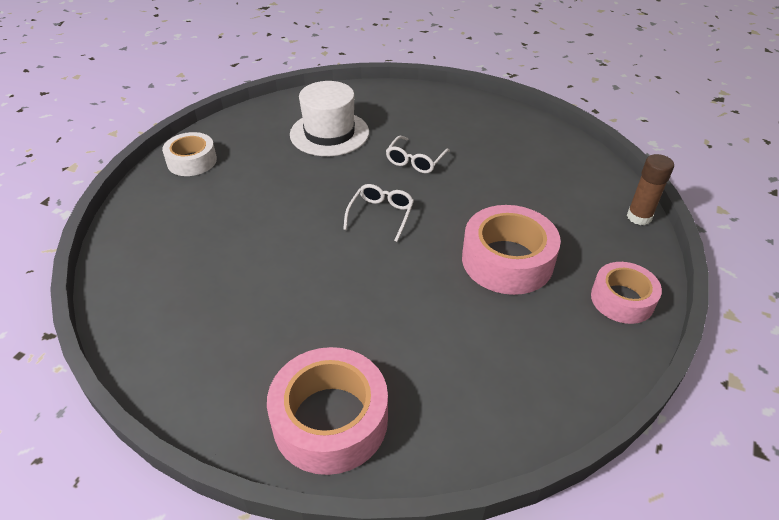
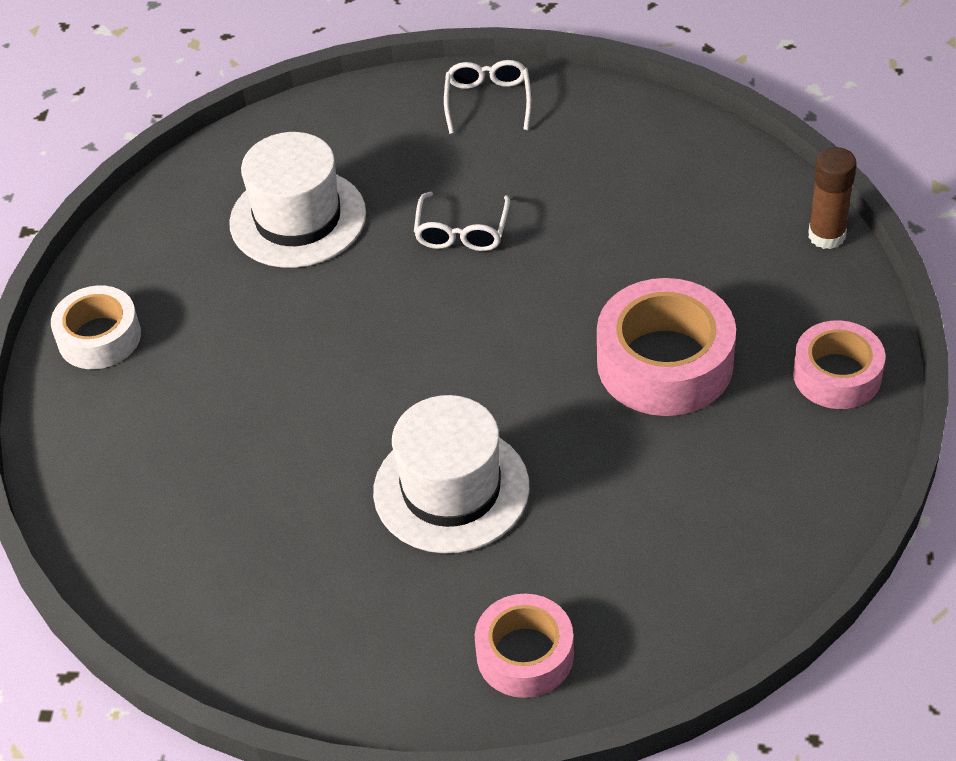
camera: 15 degrees left, 5 degrees up
pink tape [267,347,388,475] -> pink tape [475,594,574,698], size x0.64
white glasses [343,184,414,242] -> white glasses moved to [444,60,531,134]
none -> white hat [373,395,530,554]

